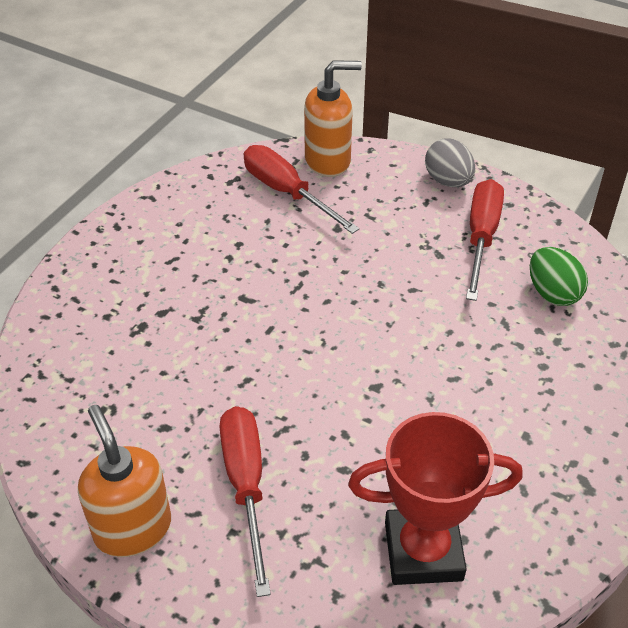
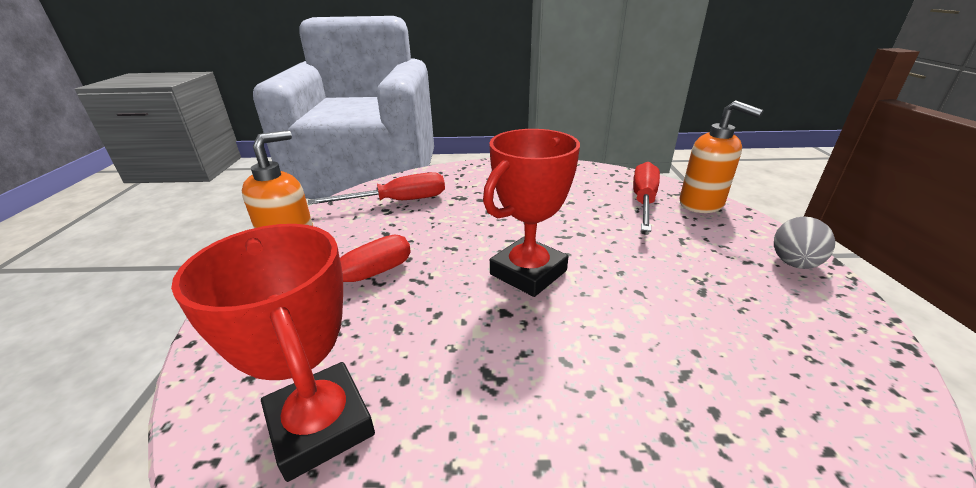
camera: 60 degrees right, 15 degrees down
red screwdriver [466,179,504,301] -> red screwdriver moved to [308,172,445,205]
green egg [530,247,588,306] -> none
none -> red trophy [483,129,580,297]

